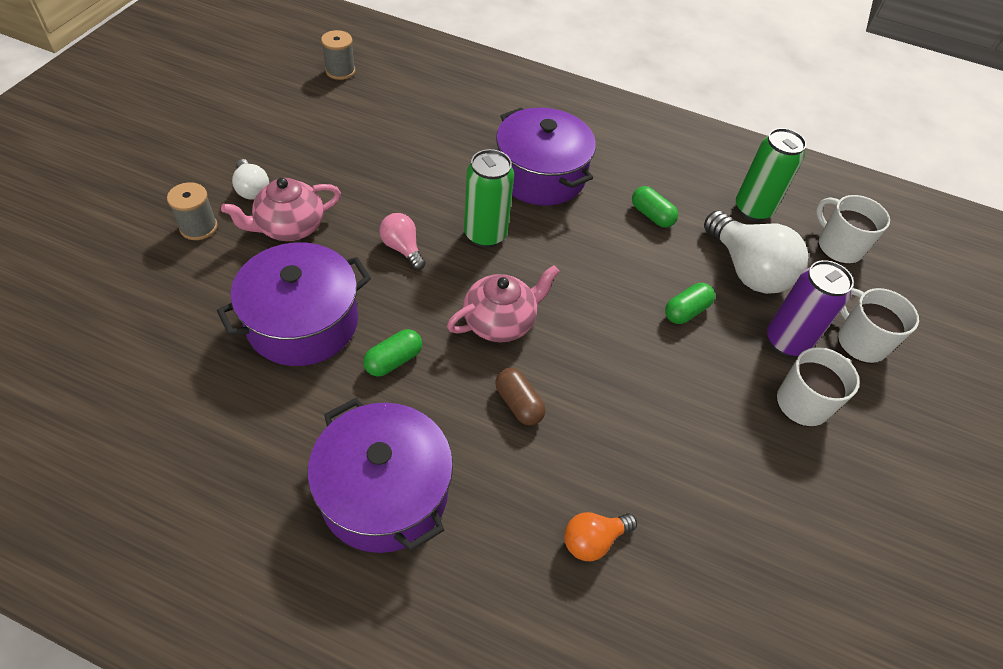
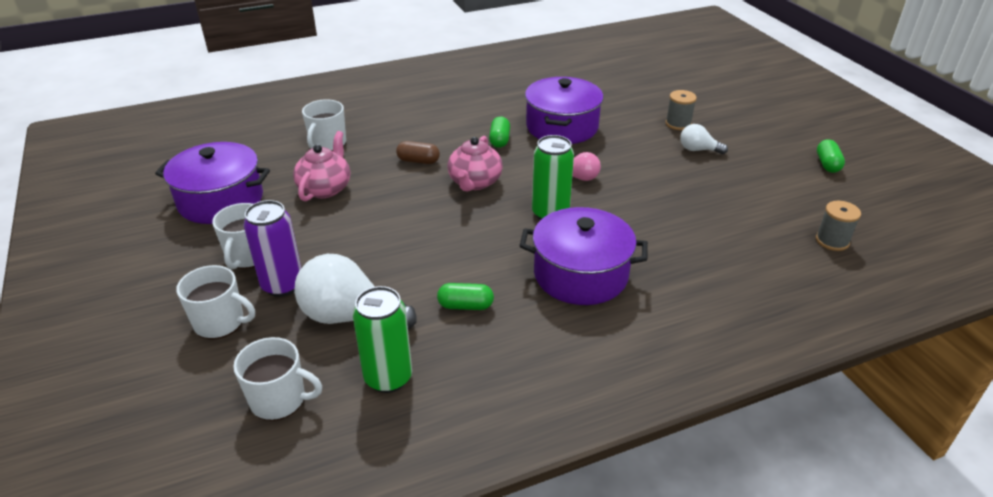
camera: 140 degrees right, 15 degrees down
pink teapot [221,178,341,241] -> pink teapot moved to [293,131,350,201]
purple pot [307,398,453,553] -> purple pot moved to [155,142,270,224]
orange light bulb [564,512,637,561] -> white mug [302,99,346,151]
green capsule [665,283,715,324] -> green capsule moved to [817,139,845,173]

